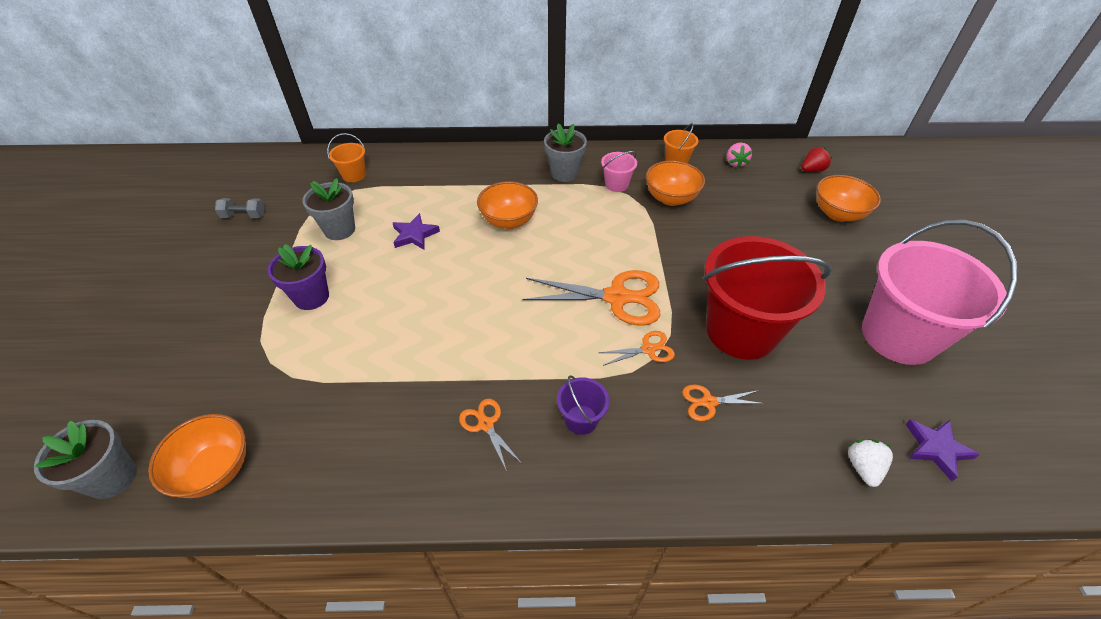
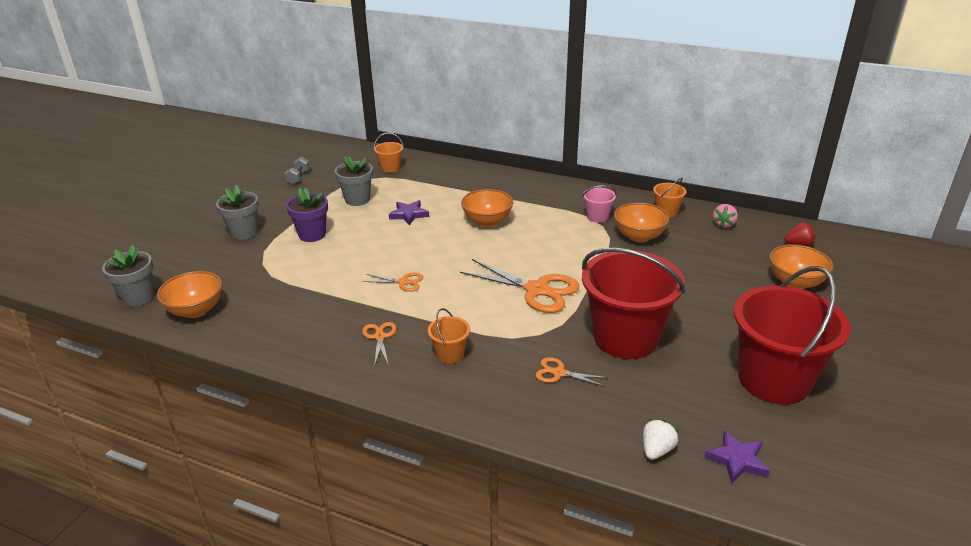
camera: 25 degrees right, 15 degrees down
grey dumbbell [215,198,265,219] -> grey dumbbell turned 75 degrees clockwise [284,157,310,184]
grey flower pot [544,123,587,182] -> grey flower pot moved to [216,185,259,240]
purple bucket [557,375,609,435] -> orange bucket [428,308,470,364]
orange scissors [599,331,675,366] -> orange scissors moved to [363,273,424,292]
pink bucket [862,220,1018,365] -> red bucket [734,266,850,405]

